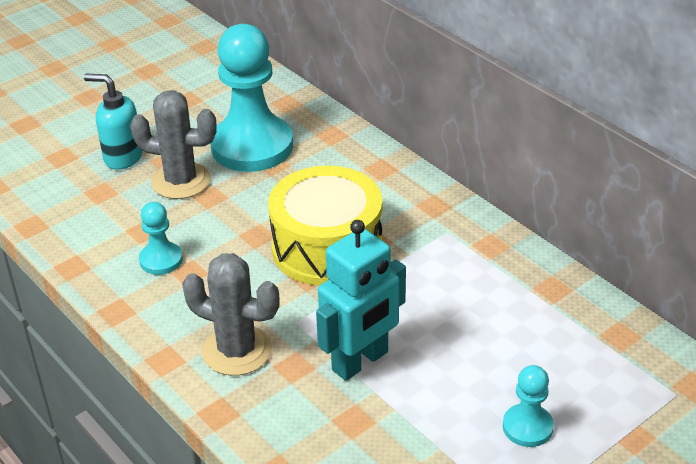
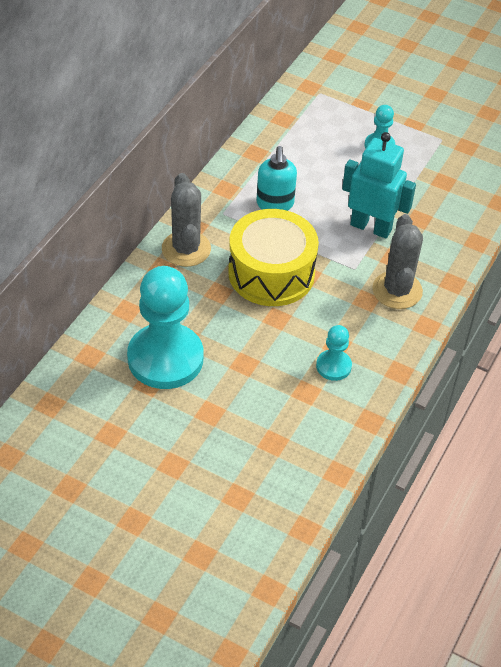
camera: 115 degrees left, 10 degrees up
turquoise soap dispenser [84,74,143,170] -> turquoise soap dispenser moved to [256,146,297,211]
grey cactus [130,90,217,199] -> grey cactus moved to [162,173,211,267]

